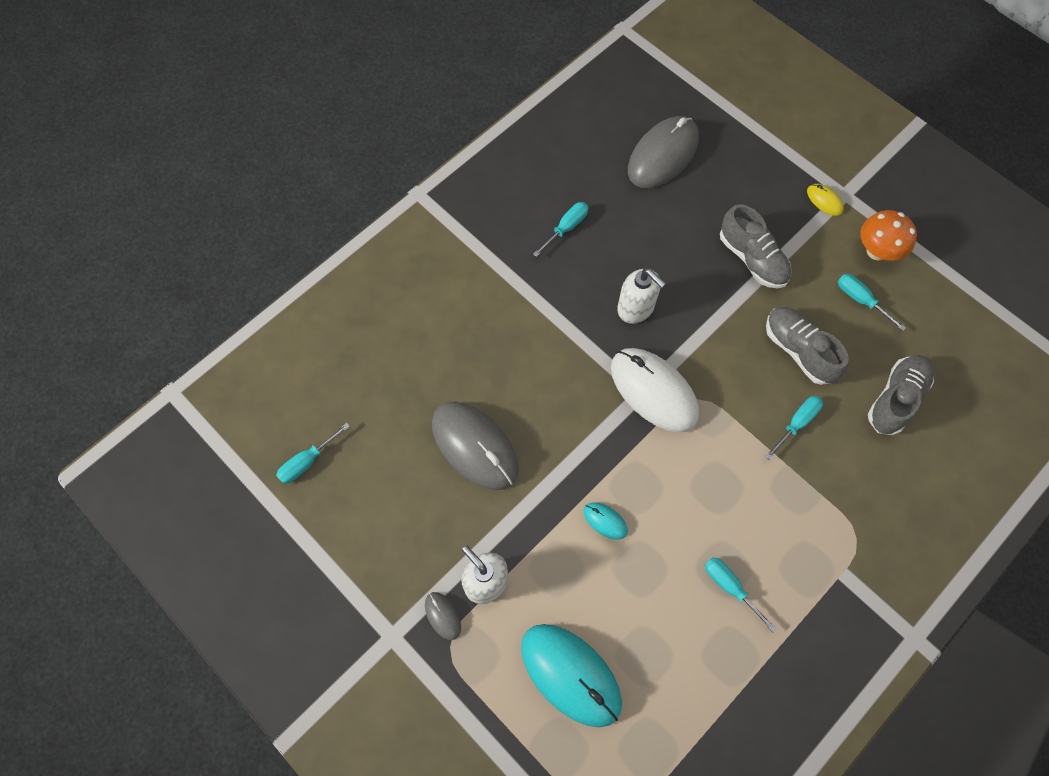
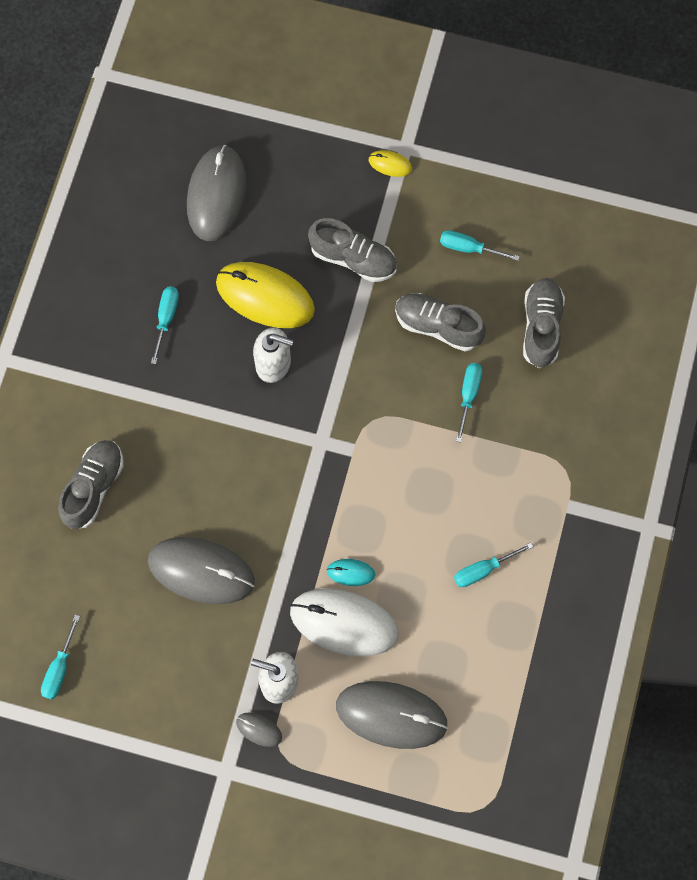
camera: 30 degrees left, 5 degrees up
turquoise mouse [521,624,622,727] -> grey mouse [336,681,448,749]
white mouse [611,348,699,433] -> white mouse moved to [290,588,399,657]
turquoise screwdriver [705,557,777,633] -> turquoise screwdriver turned 45 degrees counterclockwise [454,542,533,587]
orange mushroom [860,210,917,261] -> none
none -> grey shoe [58,440,124,529]
none -> yellow mouse [216,262,315,328]

